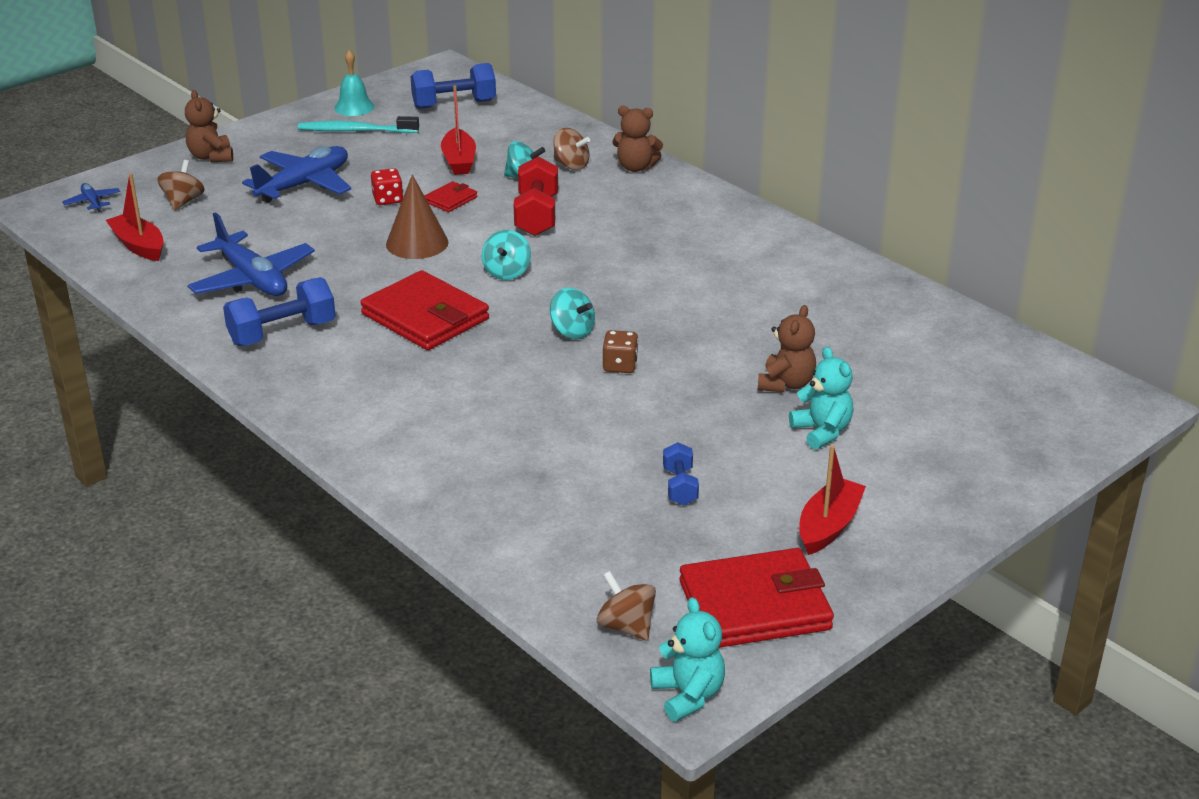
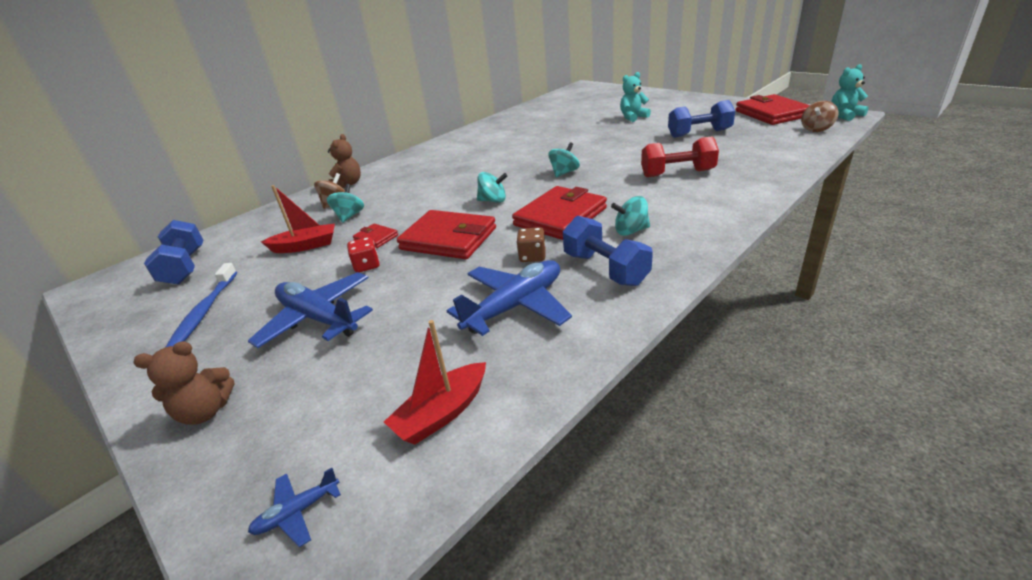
camera: 90 degrees left, 0 degrees up
brown spinning top [157,160,205,210] -> none
turquoise toothbrush [298,116,419,133] -> blue toothbrush [166,263,237,347]
turquoise bell [334,50,374,116] -> none
brown cone [386,174,449,259] -> red wallet [397,210,496,259]
red dumbbell [514,157,558,236] -> red dumbbell moved to [641,136,719,177]
brown dice [602,330,638,373] -> brown dice moved to [517,227,545,262]
blue dumbbell [663,442,699,505] -> blue dumbbell [668,100,735,138], size x1.75
brown teddy bear [758,305,816,392] -> none
red boat [799,445,866,555] -> none
none -> turquoise spinning top [611,196,650,236]

